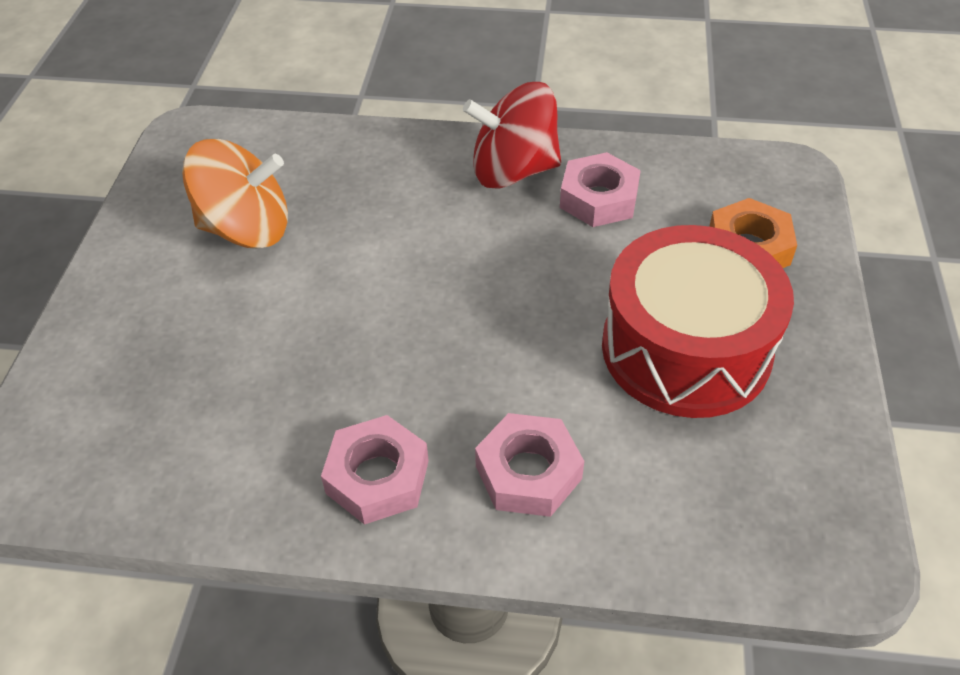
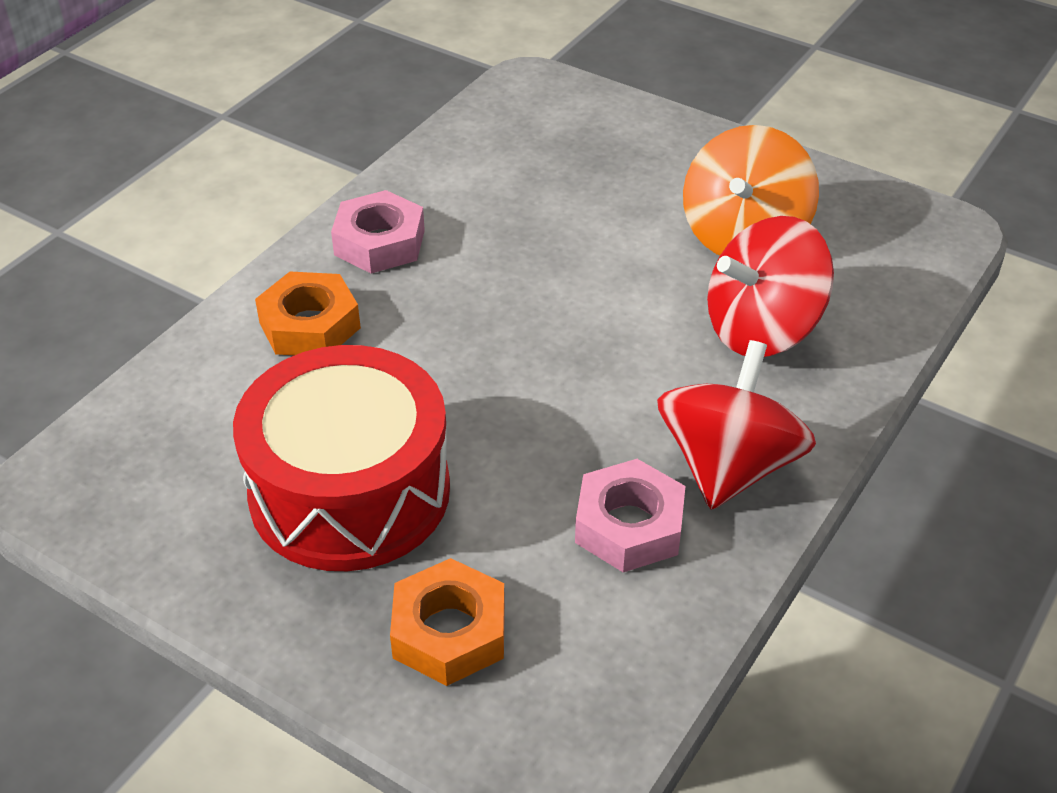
camera: 115 degrees right, 5 degrees down
pink nut [475,413,584,517] -> orange nut [255,272,361,355]
none -> red spinning top [707,216,834,357]

